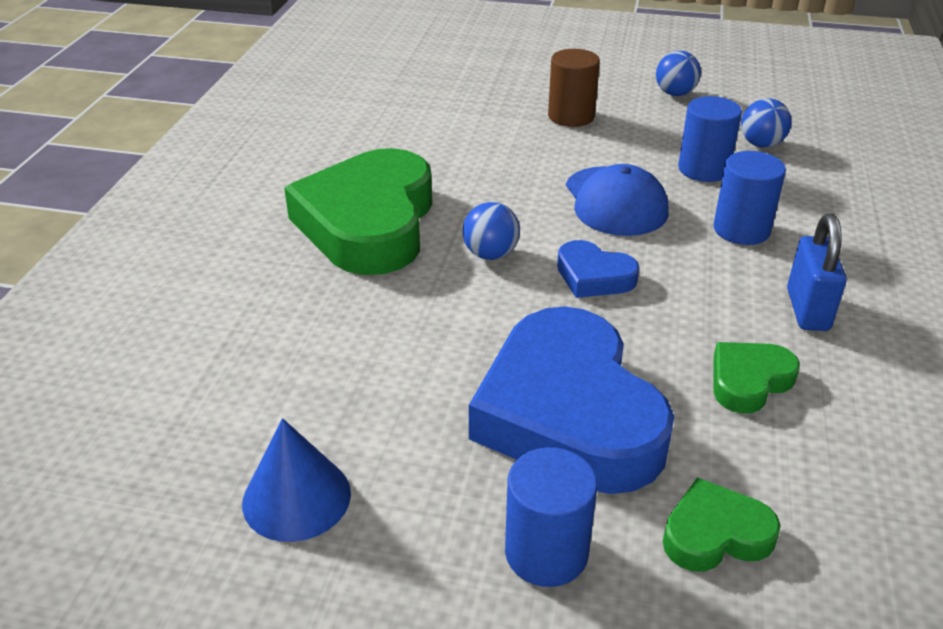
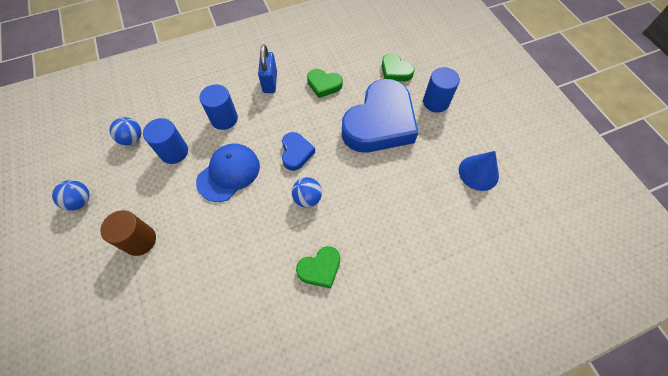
camera: 125 degrees left, 25 degrees up
green heart [284,148,432,275] -> green heart [296,246,340,288], size x0.45
blue padlock [787,214,847,331] -> blue padlock turned 60 degrees counterclockwise [258,45,277,93]

